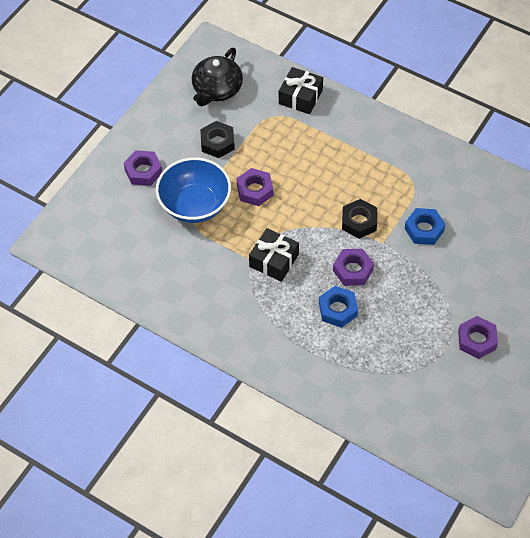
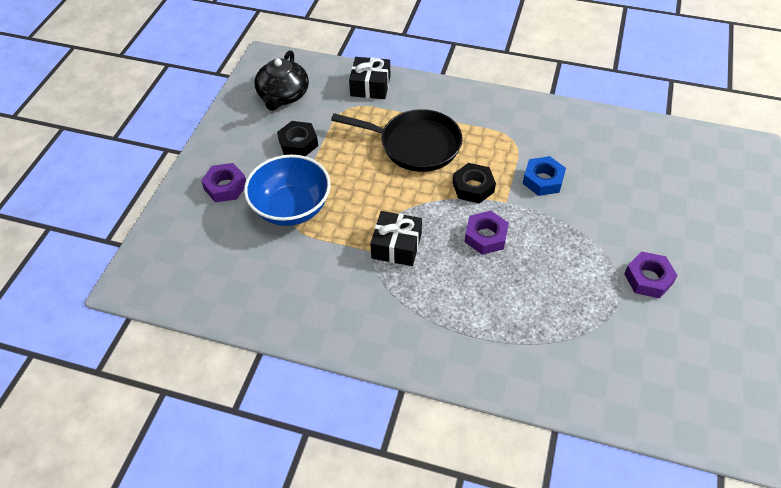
camera: 15 degrees left, 5 degrees down
purple nut [237,168,273,206] -> none
blue nut [319,286,358,328] -> none
none -> black pan [331,109,463,172]

